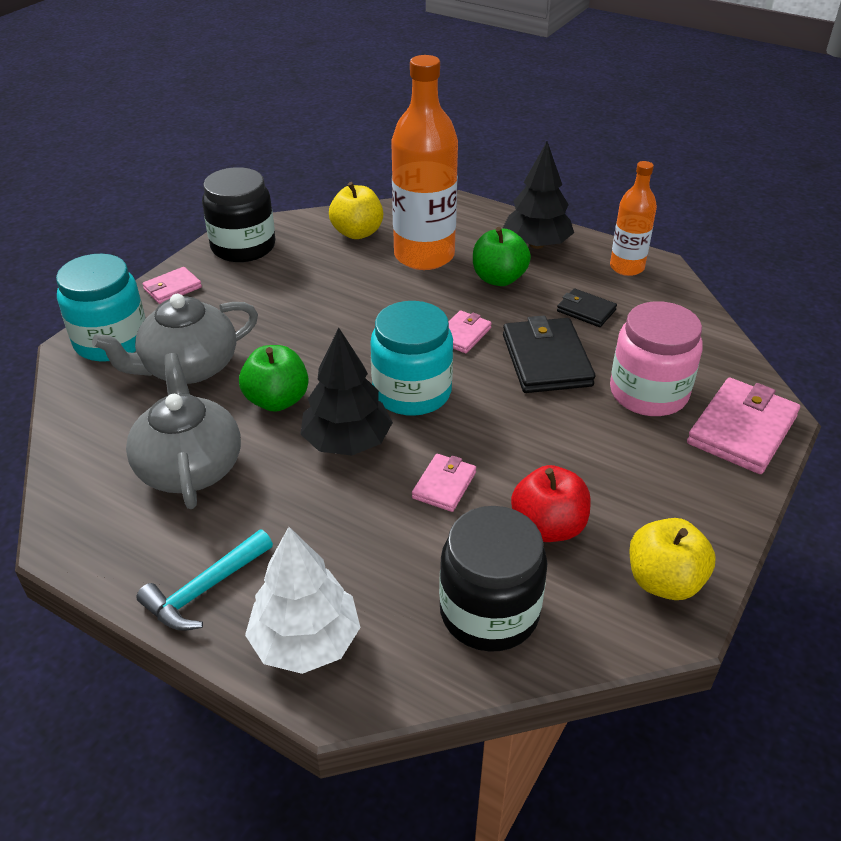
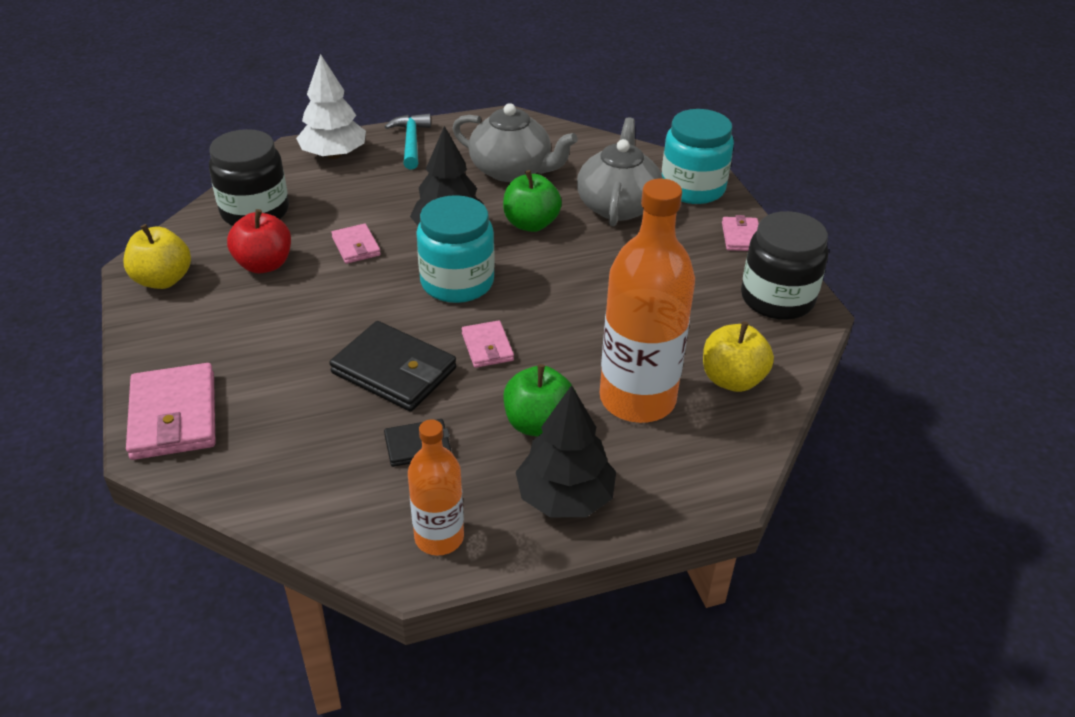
camera: 130 degrees right, 0 degrees up
pink jar [610,301,703,416] -> none

